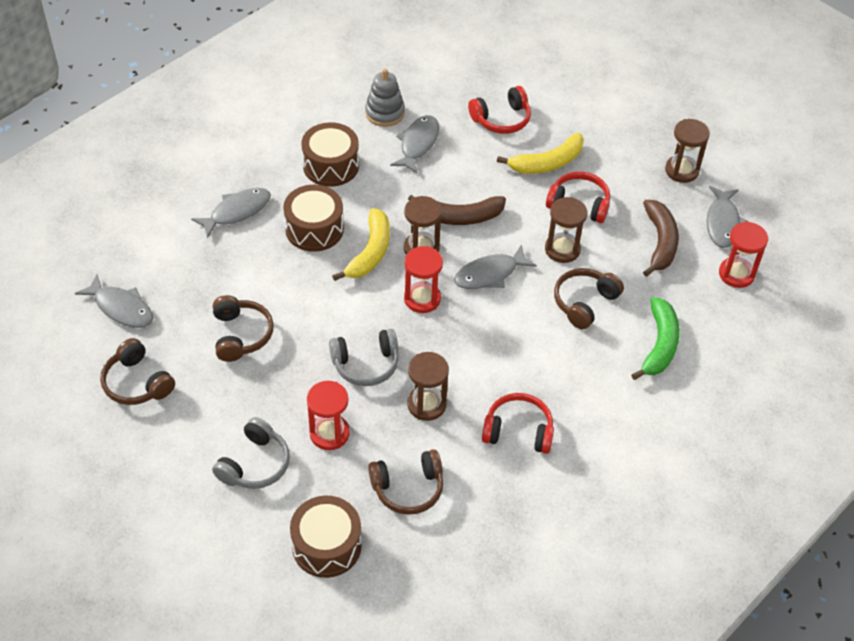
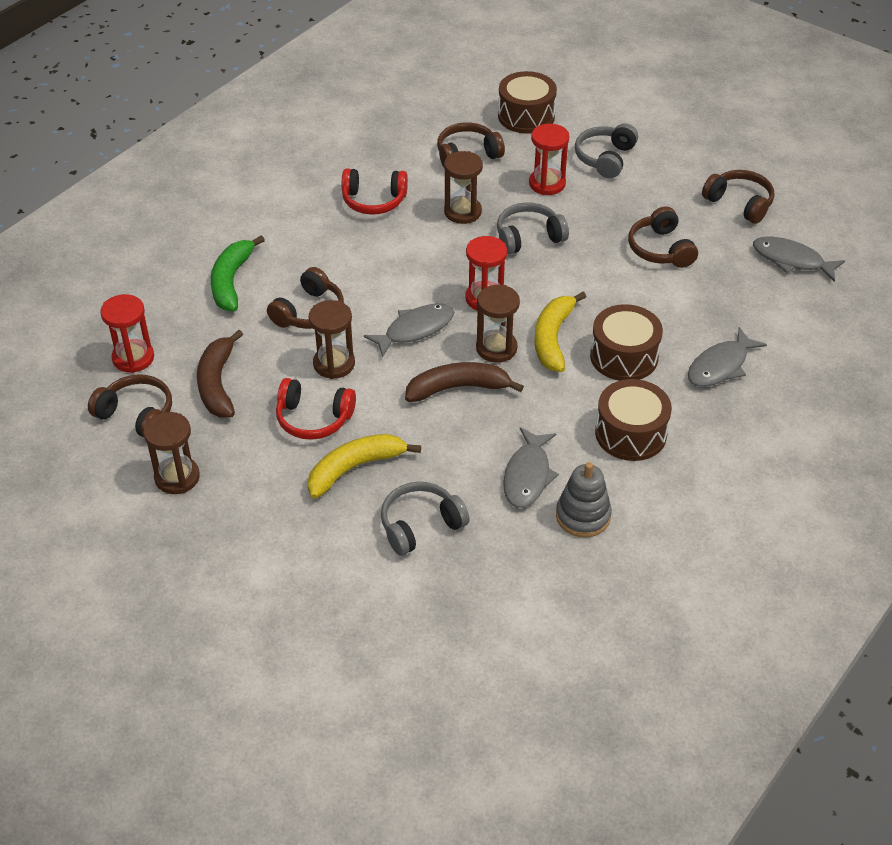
camera: 175 degrees right, 5 degrees down
red headphones [468,86,531,134] -> grey headphones [381,481,470,556]
grey fish [706,186,748,248] -> brown headphones [88,374,172,437]

